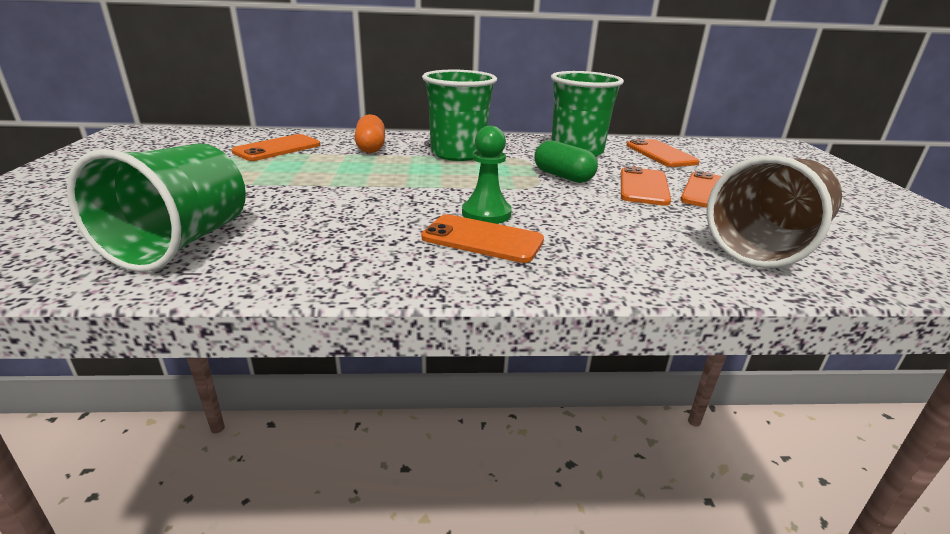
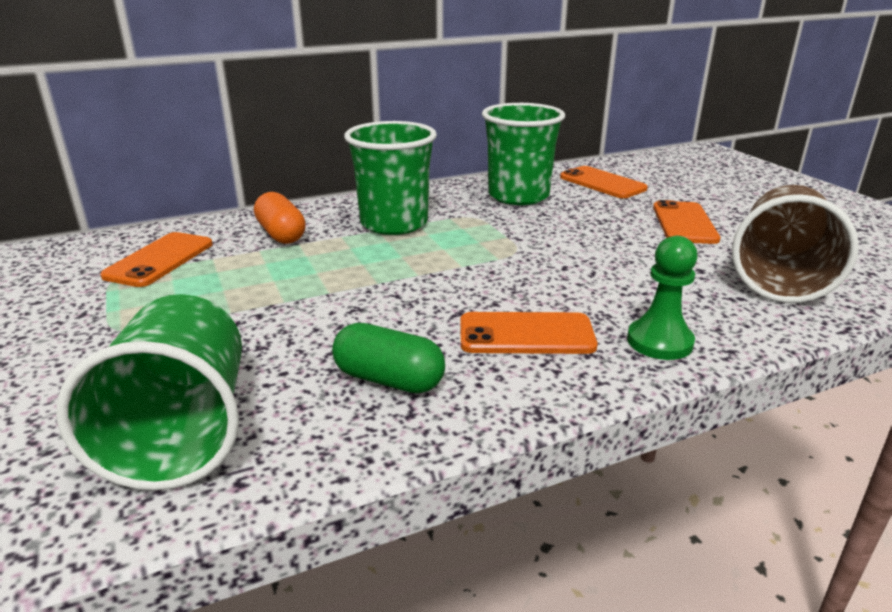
camera: 20 degrees left, 0 degrees up
green pawn [462,126,512,224] -> green pawn moved to [627,236,698,360]
green capsule [534,141,598,183] -> green capsule moved to [332,323,445,393]
orange phone [621,166,671,206] -> none

